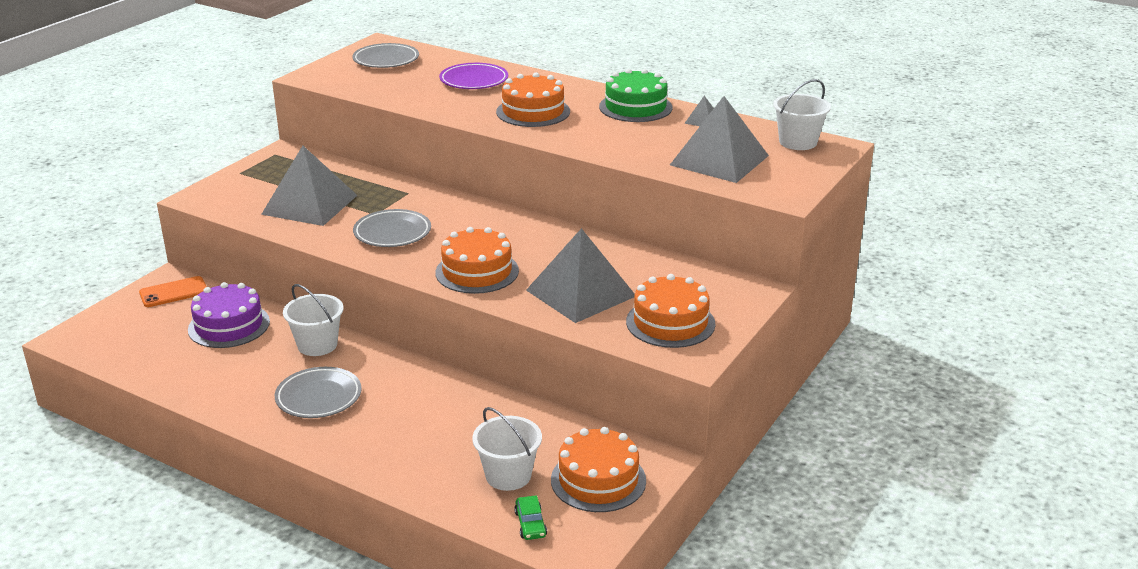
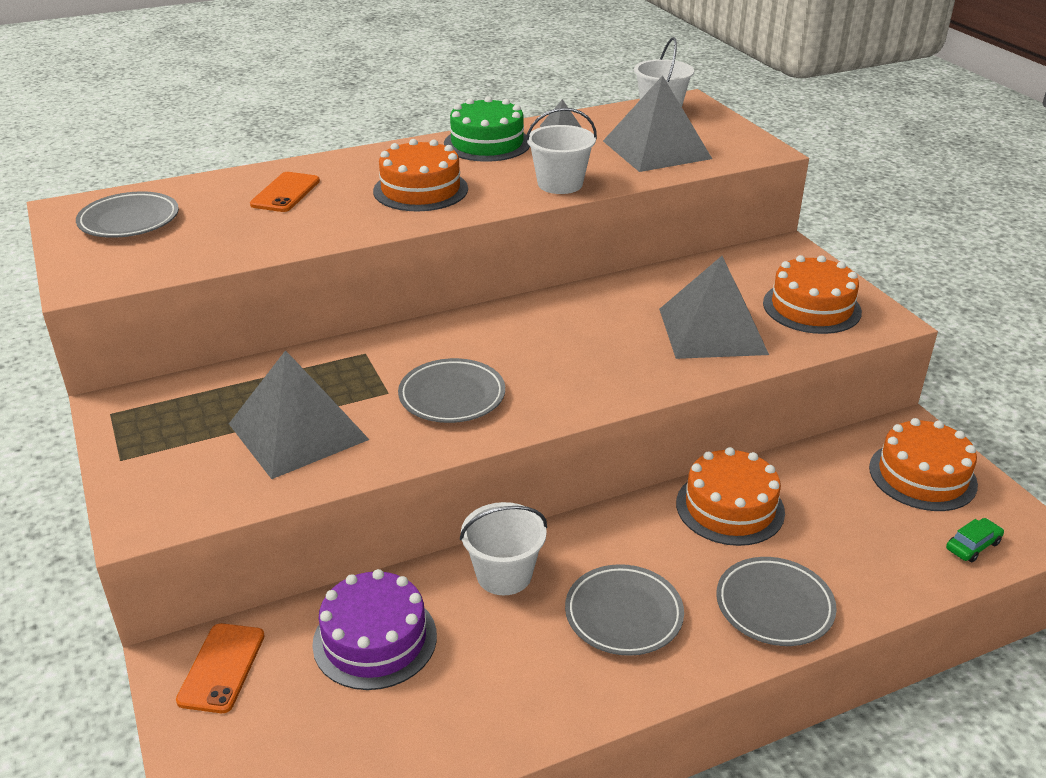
camera: 55 degrees left, 5 degrees up
orange cake [436,227,519,294] -> orange cake moved to [676,447,785,546]
purple plate [439,63,508,89] -> orange phone [250,172,320,212]
white bucket [472,407,542,491] -> white bucket moved to [526,108,597,194]
green car [514,495,547,540] -> green car turned 60 degrees counterclockwise [946,518,1004,562]
none -> grey plate [716,557,837,646]

